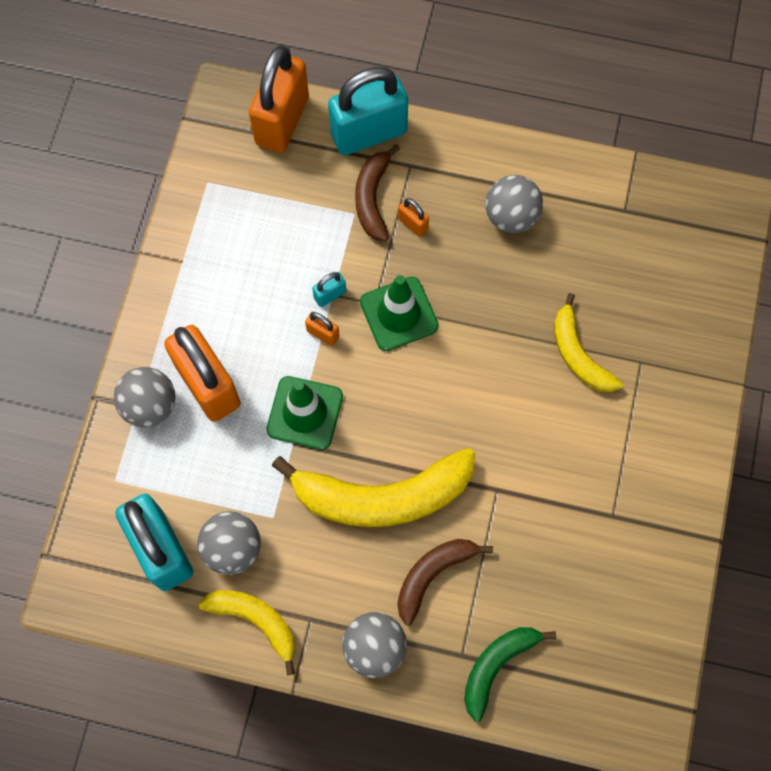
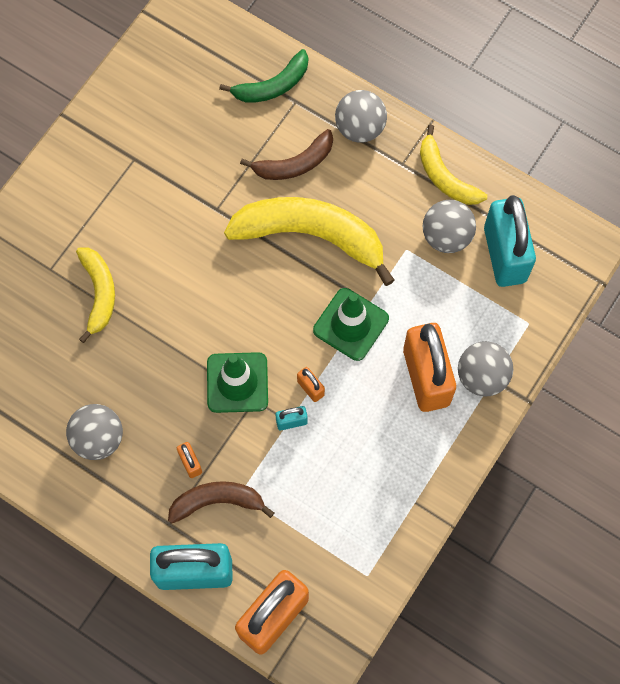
camera: 160 degrees left, 0 degrees up
brown banana [355,144,400,241] -> brown banana turned 120 degrees counterclockwise [168,481,274,523]

